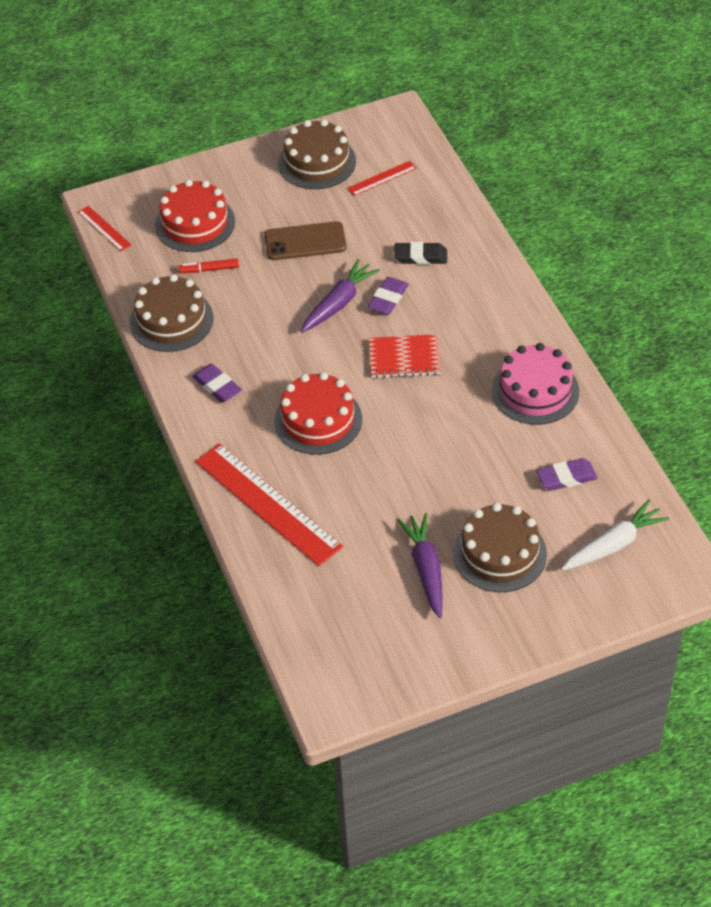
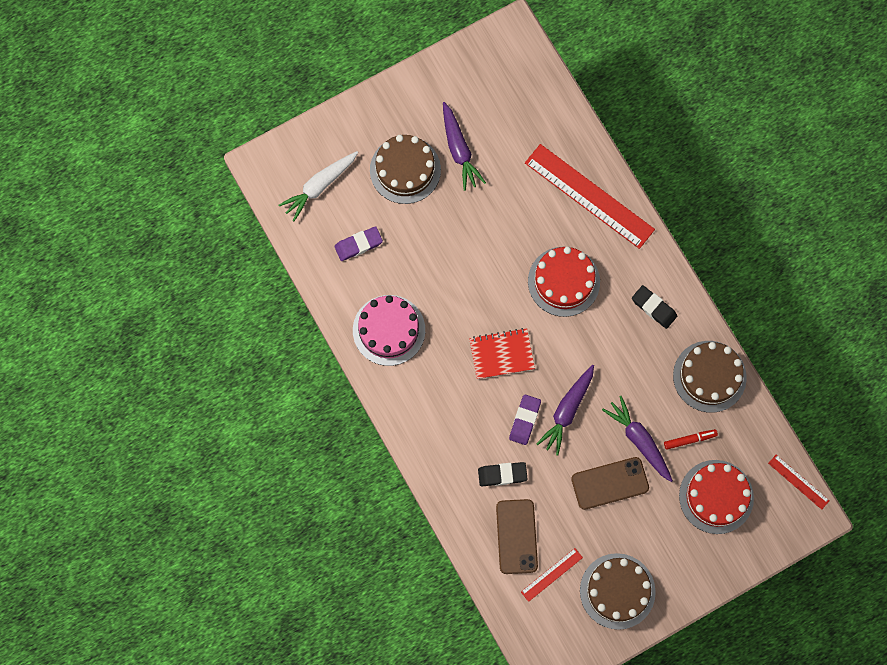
camera: 170 degrees right, 25 degrees up
purple eraser [192,364,242,403] -> black eraser [632,285,677,329]
none -> brown phone [496,499,538,574]
none -> purple carrot [602,396,673,482]

